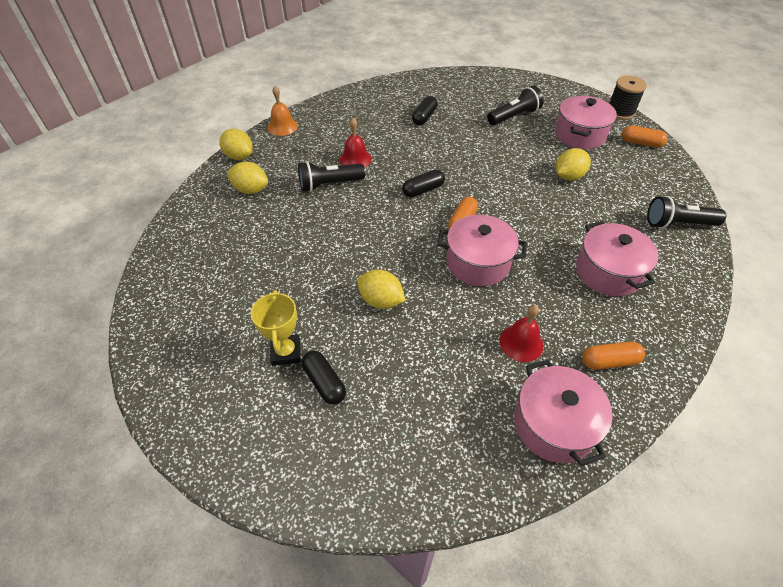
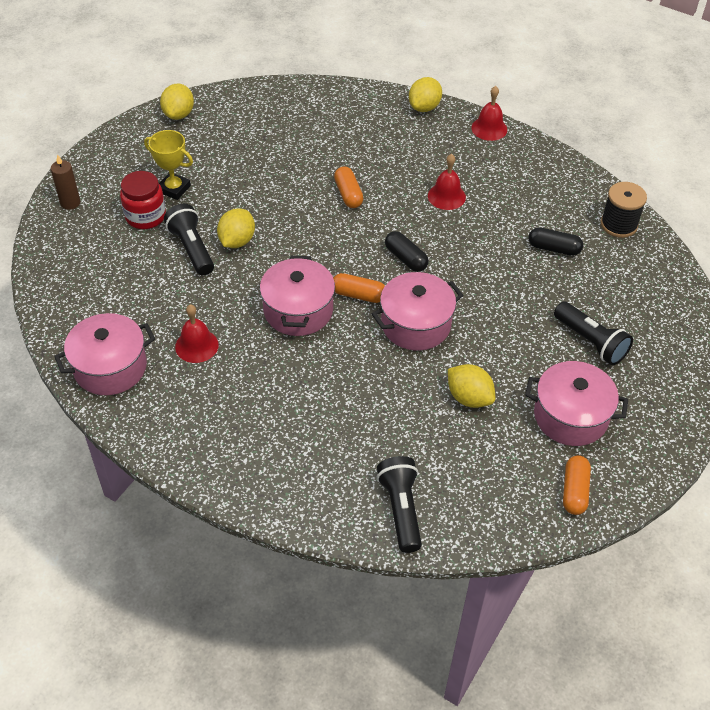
camera: 80 degrees right, 0 degrees up
yellow lemon [227,161,268,194] -> yellow lemon moved to [160,84,194,120]
yellow trophy [251,290,301,366] -> yellow trophy turned 45 degrees clockwise [144,130,193,200]
orange bell [268,86,298,136] -> red bell [471,86,507,141]
black flashlight [298,161,365,192] -> black flashlight moved to [164,204,214,275]
black capsule [302,351,346,405] -> red jar [120,171,166,229]
pink pot [576,221,658,297] -> pink pot moved to [372,272,463,350]
orange capsule [582,341,645,370] -> orange capsule moved to [334,166,364,208]
black spool [609,76,647,120] -> black spool moved to [601,182,647,238]
none -> brown candle [51,154,80,210]

